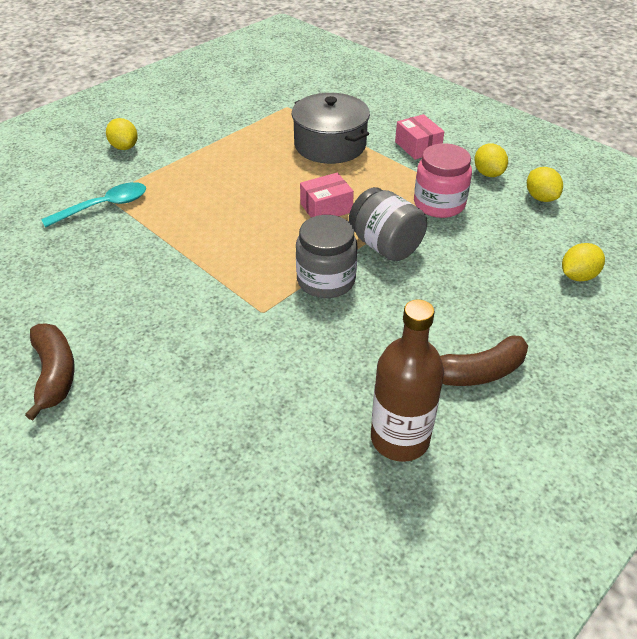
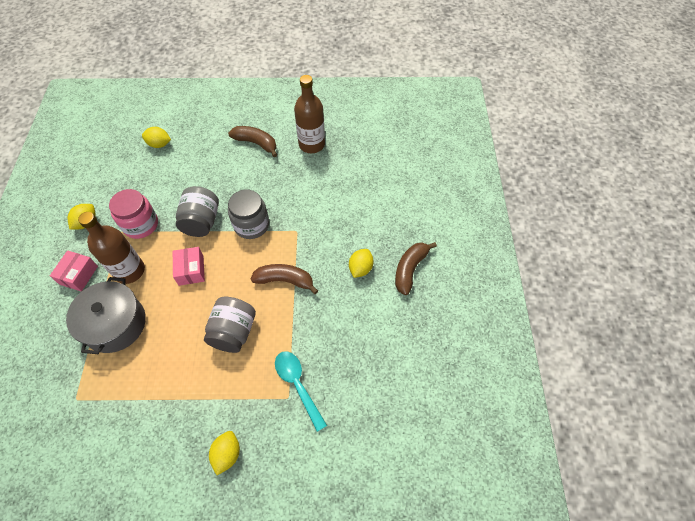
camera: 135 degrees left, 15 degrees up
turquoise spoon [41,182,146,228] -> turquoise spoon turned 45 degrees clockwise [275,351,327,432]
pink box [300,173,354,217] -> pink box turned 60 degrees clockwise [173,247,205,286]
yellow lemon [527,167,563,202] -> yellow lemon moved to [349,249,374,278]
none -> brown bottle [78,212,145,284]
none -> grey jar [204,297,256,353]
none -> brown banana [251,264,318,294]

